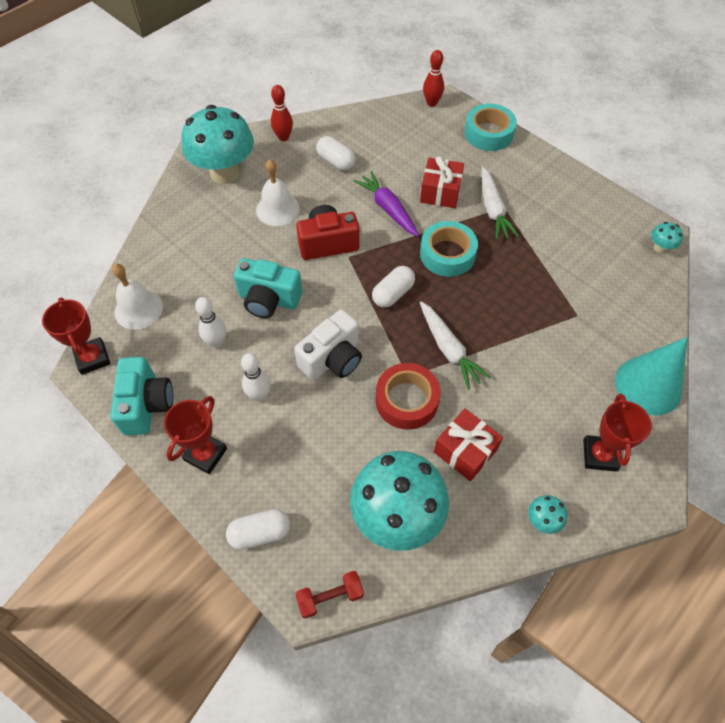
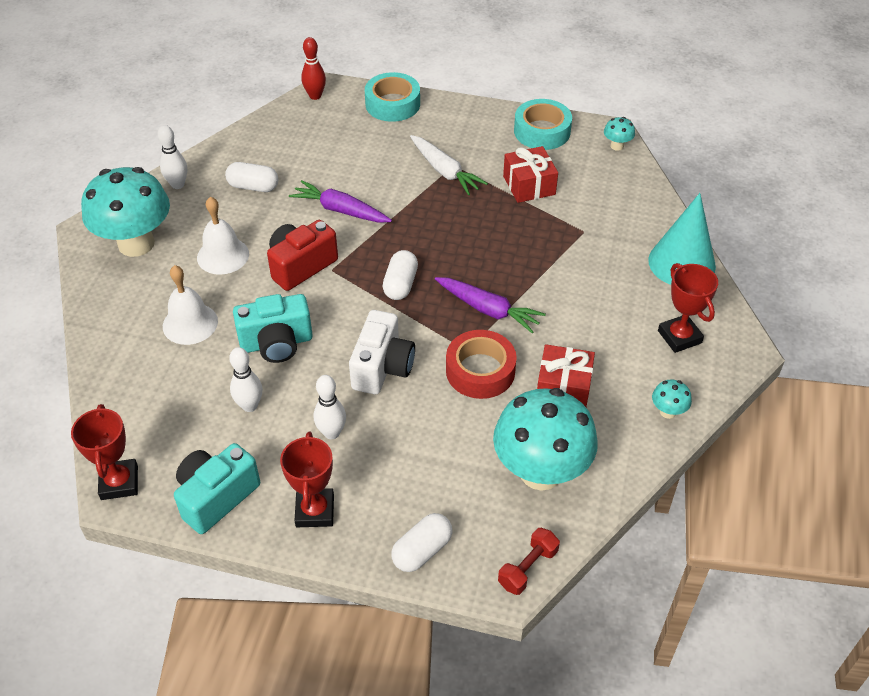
camera: 30 degrees left, 10 degrees down
red trophy [42,297,110,375] -> red trophy turned 45 degrees clockwise [71,404,138,500]
turquoise camera [111,357,173,435] -> turquoise camera turned 105 degrees counterclockwise [174,443,260,534]
white bell [112,264,163,330] -> white bell moved to [163,265,218,345]
red bowling pin [271,85,293,141] -> white bowling pin [158,125,187,189]
red gift [420,156,464,208] -> red gift moved to [503,146,558,203]
turquoise tape [420,221,478,277] -> turquoise tape moved to [514,99,572,150]
white carrot [420,301,491,390] -> purple carrot [435,277,546,334]

